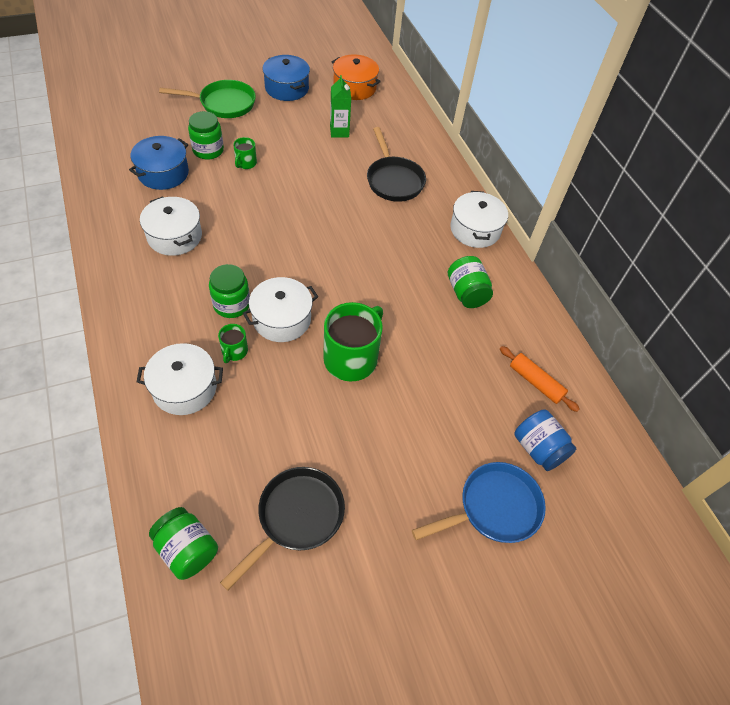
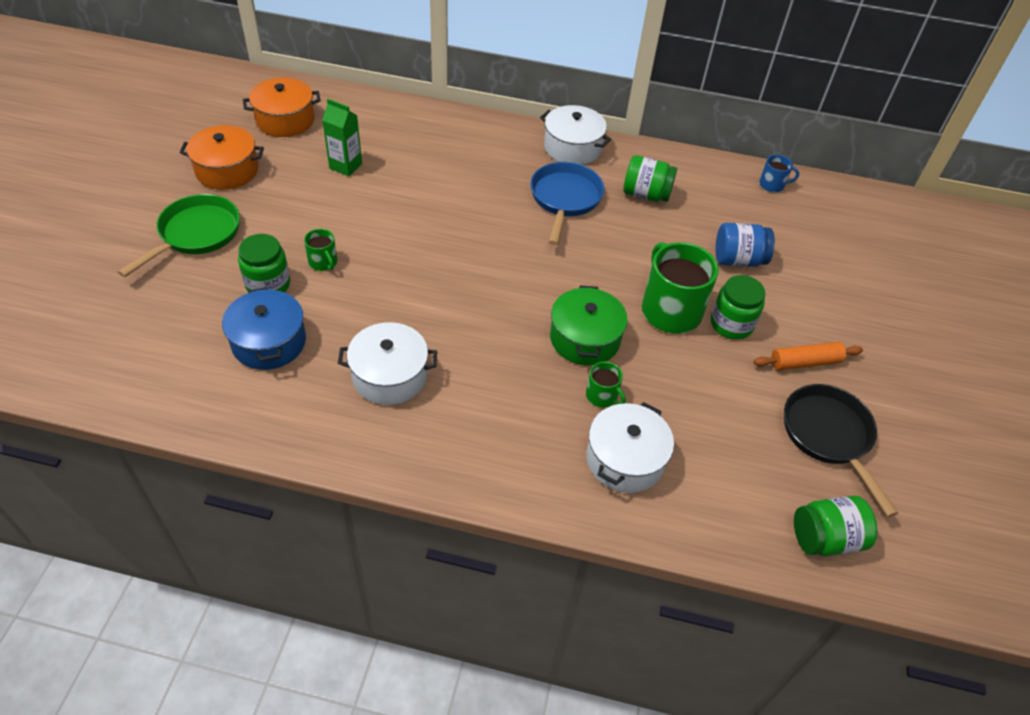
camera: 55 degrees left, 5 degrees down
green jar [209,264,250,318] -> green jar moved to [711,275,766,340]
white pot [243,277,318,342] -> green pot [550,285,628,365]
blue pot [262,55,310,101] -> orange pot [180,125,264,190]
black pan [367,127,426,202] -> none
blue pan [412,462,546,543] -> blue pan moved to [530,162,605,245]
orange rolling pin [500,346,580,412] -> orange rolling pin moved to [754,342,863,370]
blue jar [514,409,576,471] -> blue jar moved to [716,223,775,267]
none -> blue mug [759,155,799,192]

